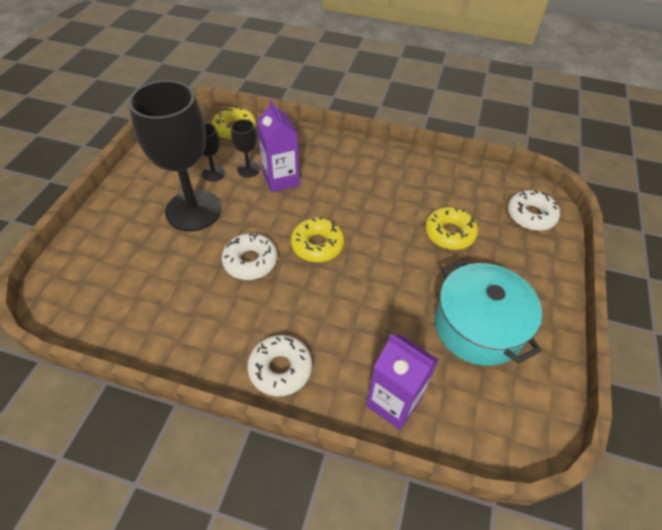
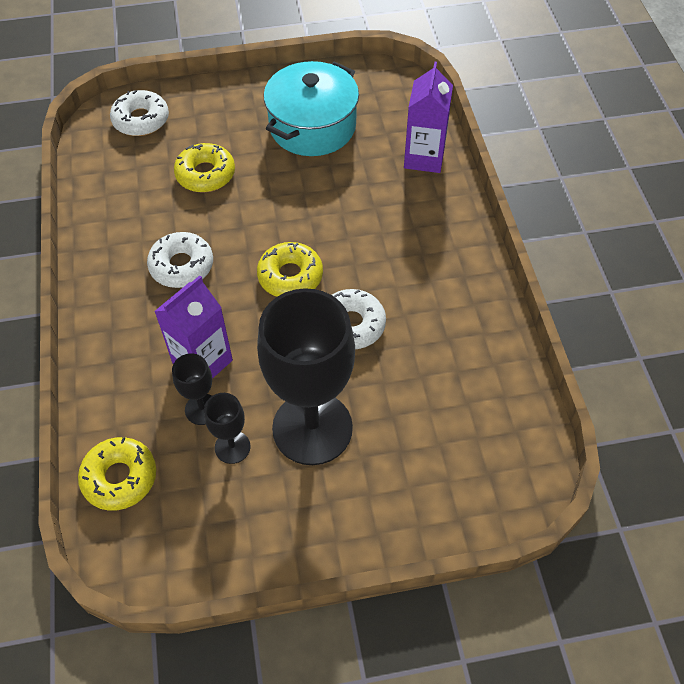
camera: 115 degrees left, 5 degrees up
white donut [247,335,312,396] -> white donut moved to [147,232,213,288]

